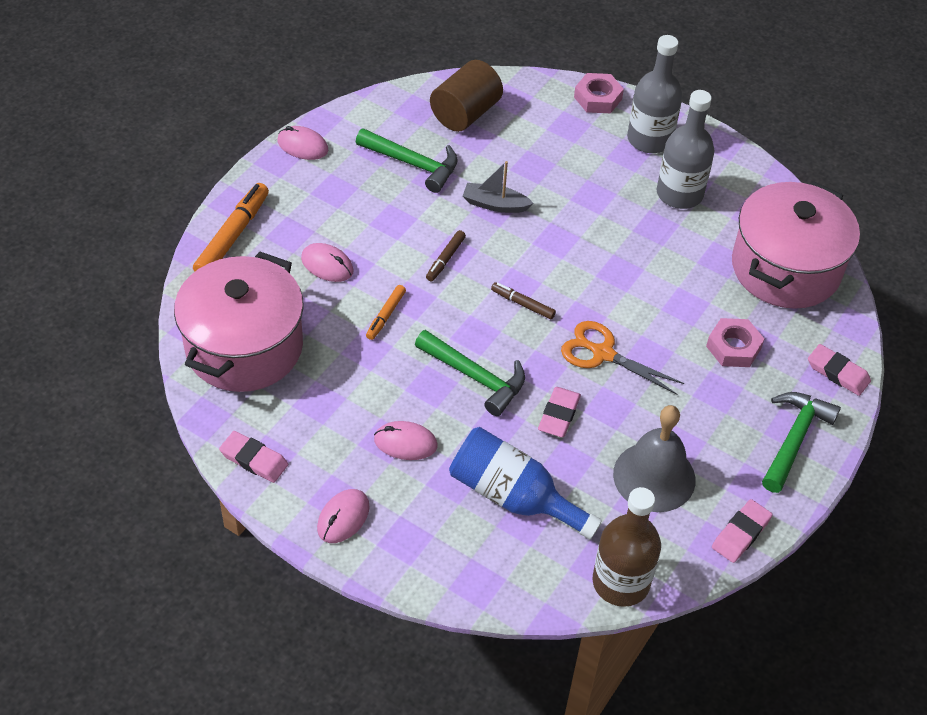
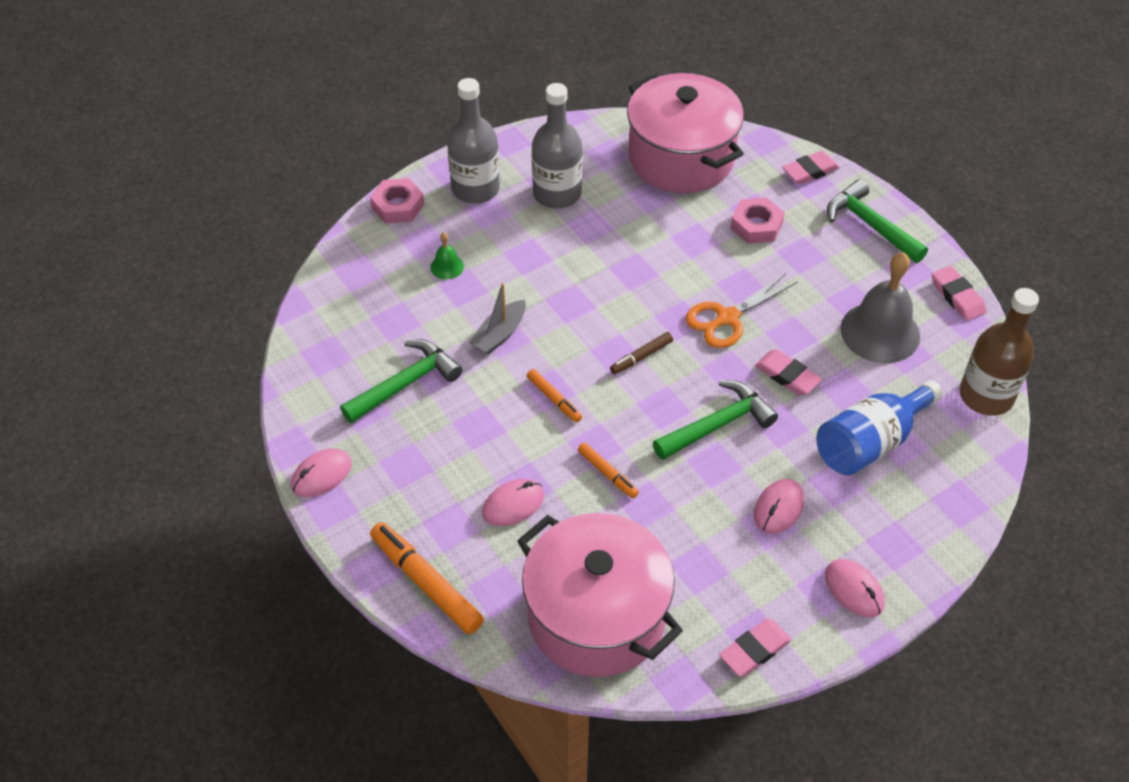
camera: 65 degrees left, 0 degrees up
brown marker [426,230,466,281] -> orange marker [527,369,582,423]
brown cylinder [430,60,503,132] -> none
none -> green bell [430,232,464,280]

